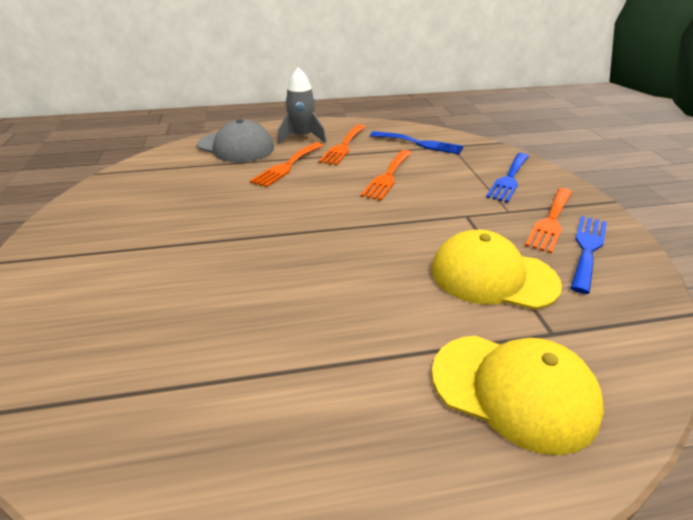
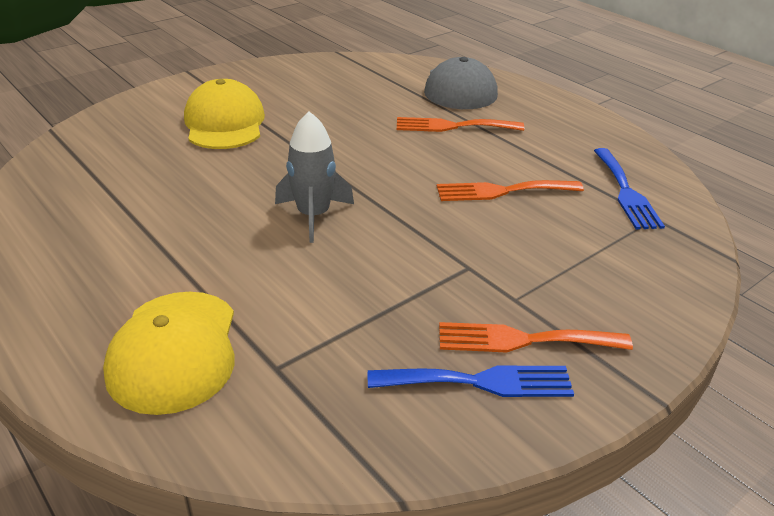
camera: 60 degrees right, 0 degrees up
grey rocket [278,67,326,144] -> grey rocket moved to [275,111,354,243]
orange fork [319,124,365,165] -> none
yellow cap [431,230,562,310] -> yellow cap moved to [184,79,265,149]
blue fork [486,153,529,203] -> none

